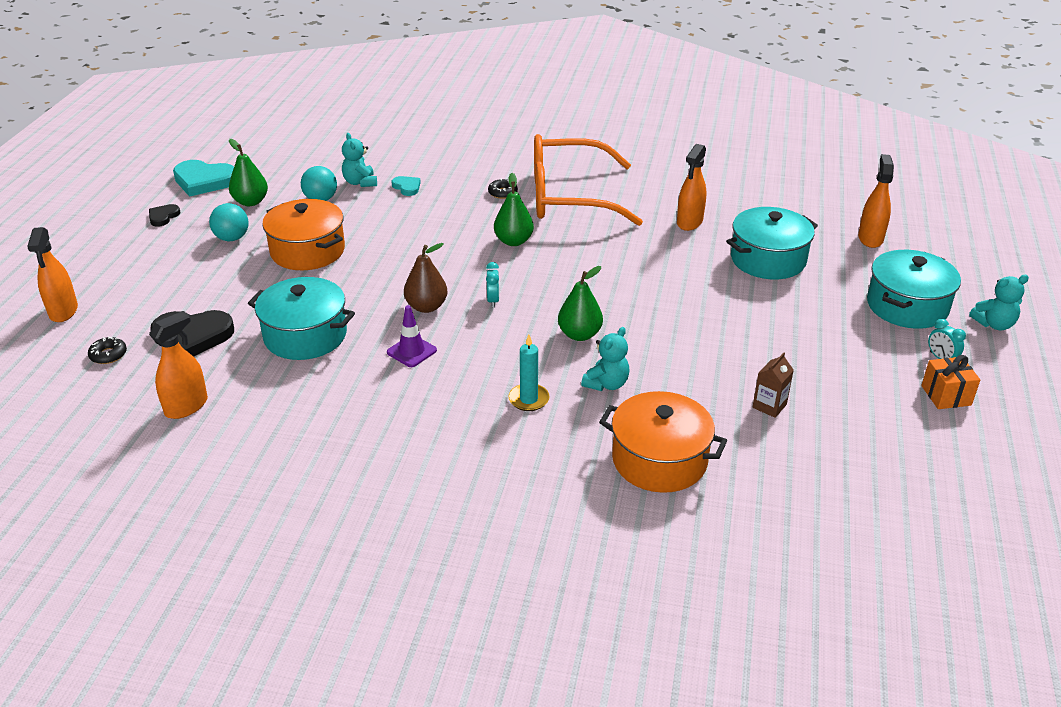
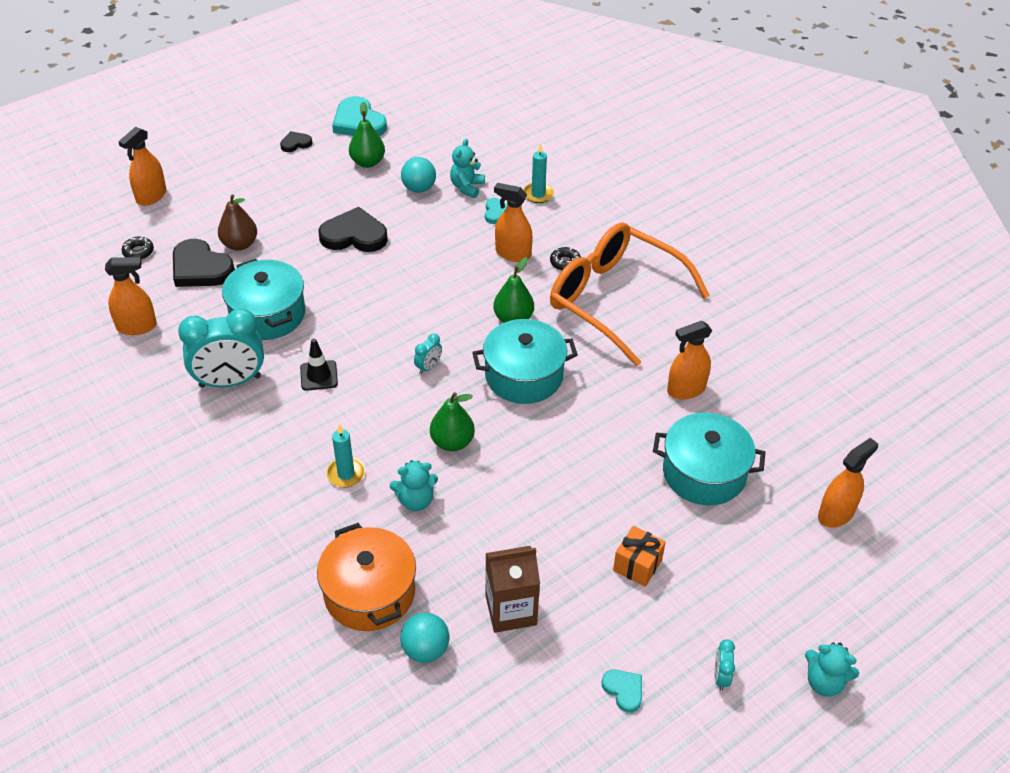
camera: 40 degrees right, 10 degrees up
turquoise ball [209,203,249,241] -> turquoise ball moved to [400,613,449,663]
orange pot [262,199,345,270] -> black heart [319,207,388,252]
purple traffic cone [387,305,437,367] -> black traffic cone [300,338,338,391]
brown pear [404,243,448,313] -> brown pear moved to [218,194,257,251]
brown carton [752,353,794,418] -> brown carton [486,546,540,633], size x1.67
turquoise pot [867,250,961,329] -> turquoise pot moved to [472,319,578,404]
orange gift [921,355,980,409] -> orange gift moved to [613,526,666,587]
none -> turquoise clock [178,308,264,388]
none -> orange spray bottle [494,183,533,262]
none -> turquoise candle [523,143,554,203]
none -> turquoise heart [602,669,642,713]

